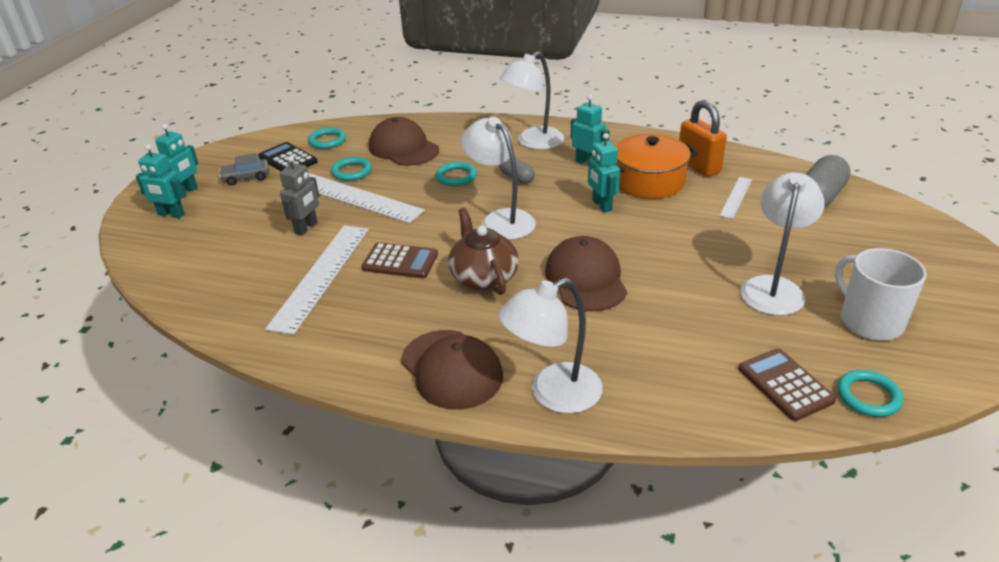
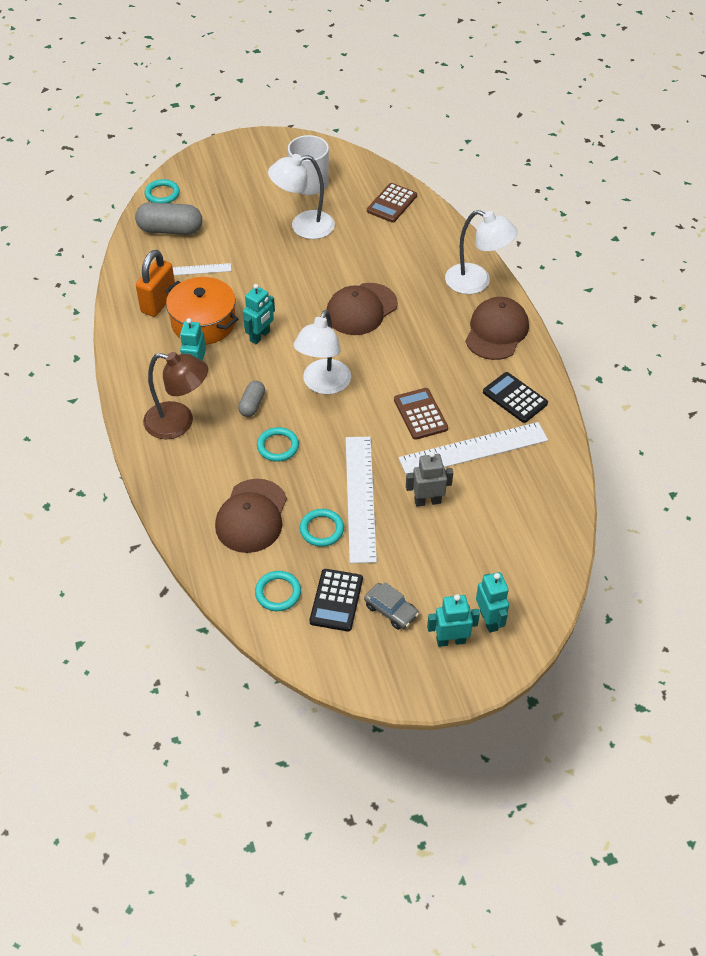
camera: 125 degrees left, 15 degrees up
brown teapot [448,208,519,295] -> none
white lamp [500,51,564,150] -> brown lamp [143,352,208,439]
turquoise ring [837,370,903,417] -> turquoise ring moved to [144,179,180,203]
none -> black calculator [483,372,548,423]

